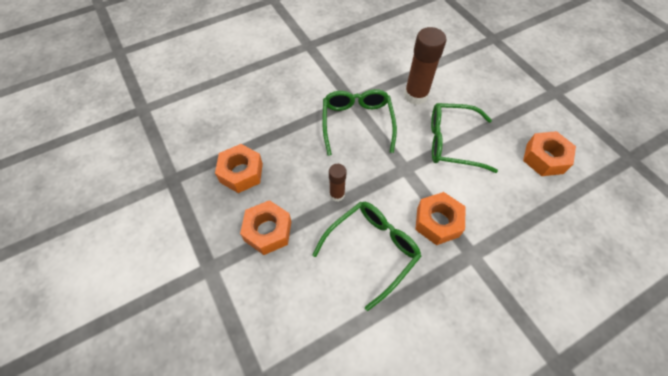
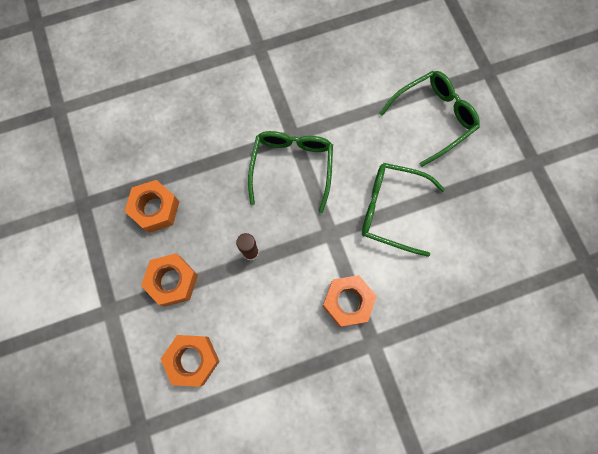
camera: 10 degrees right, 15 degrees up
green glasses [312,202,422,311] -> green glasses moved to [379,71,480,167]
brown glue stick [404,27,446,105] -> none
orange nut [523,131,576,176] -> orange nut moved to [161,335,220,387]

